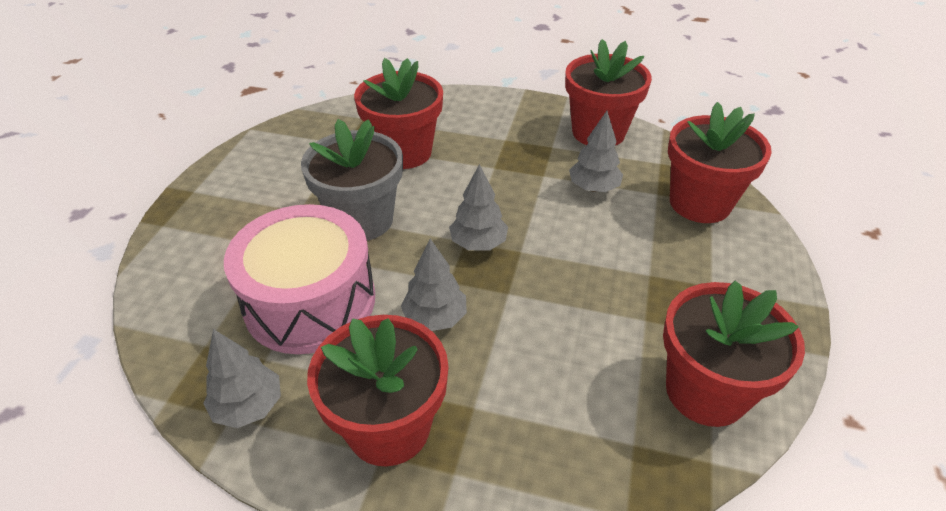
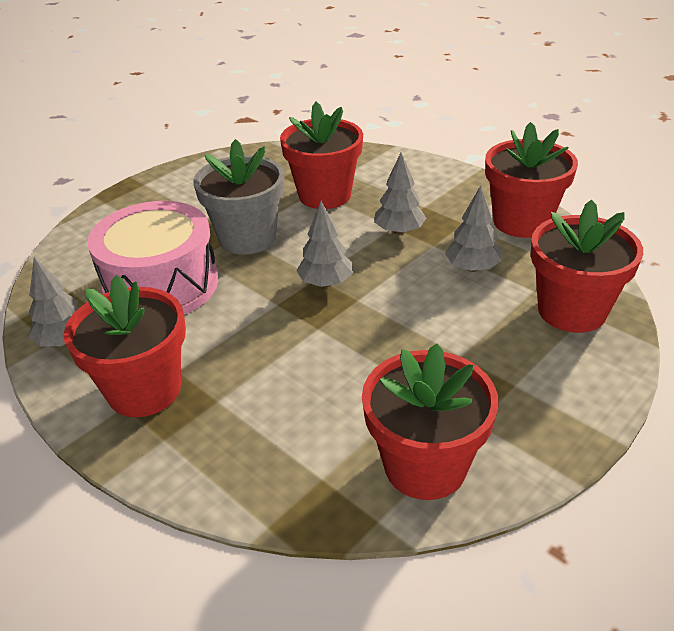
camera: 30 degrees right, 5 degrees down
grey tree [401,239,467,331] -> grey tree moved to [374,153,426,235]

